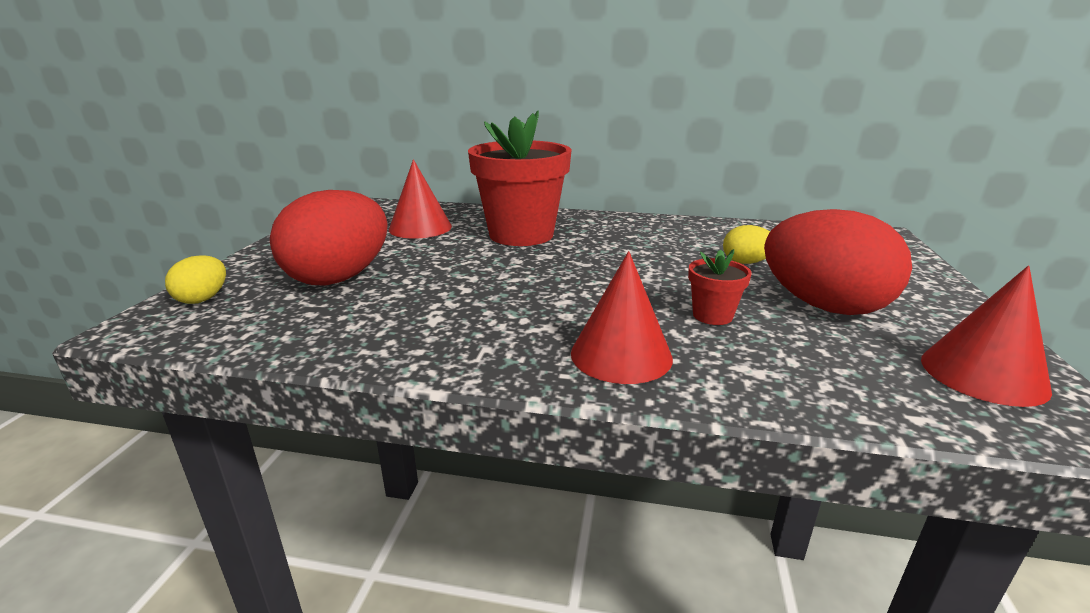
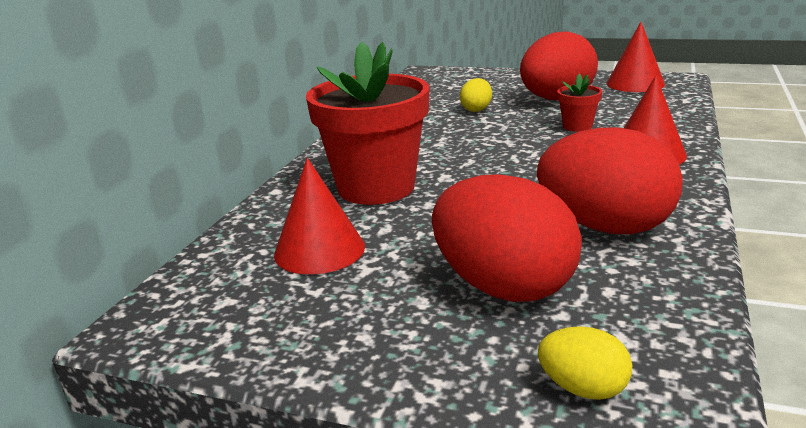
camera: 80 degrees left, 0 degrees up
none -> red egg [537,127,683,234]

